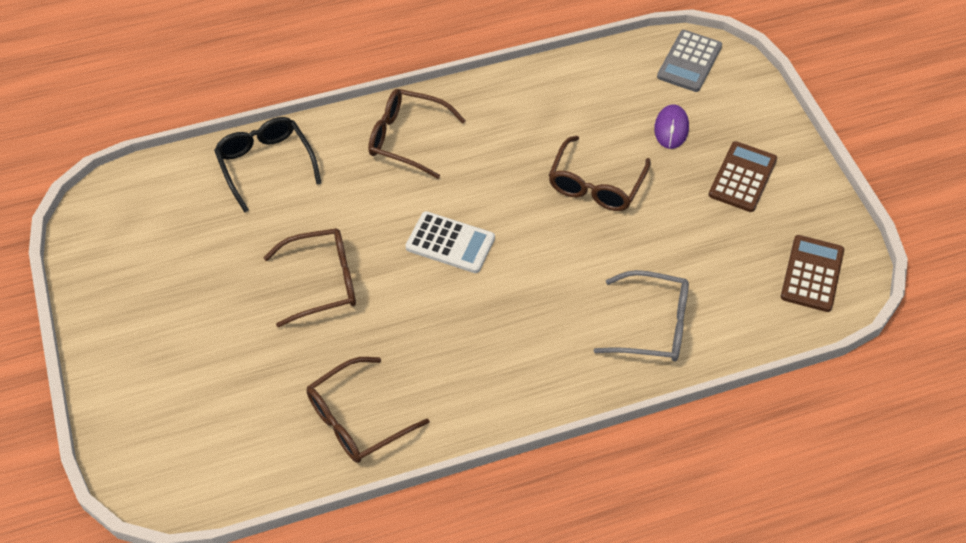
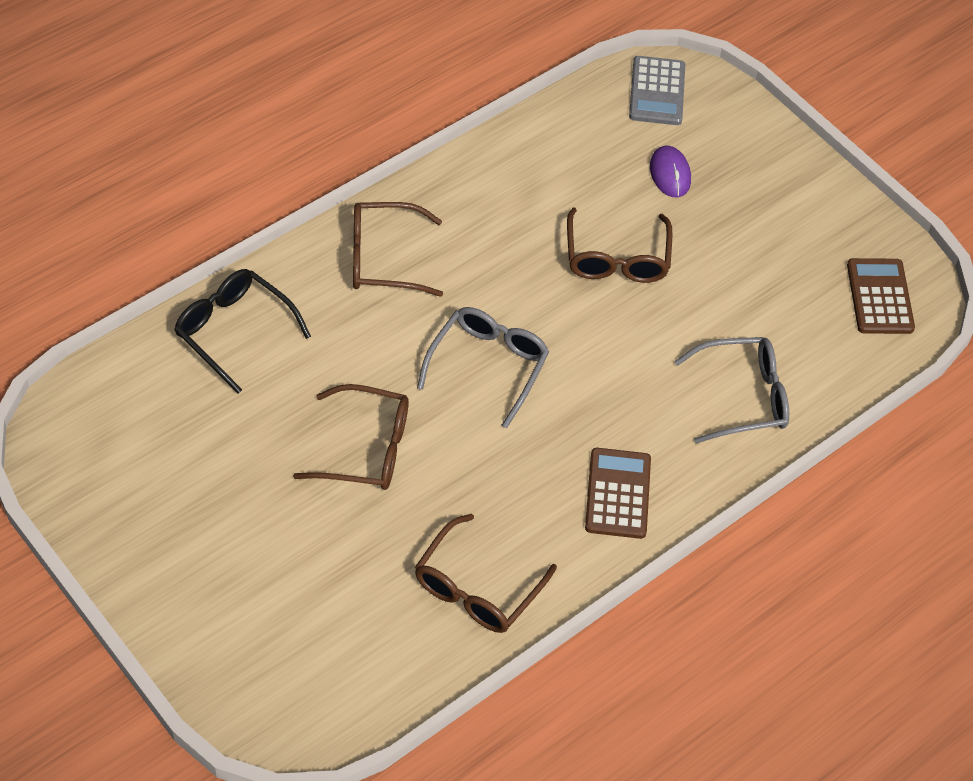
camera: 25 degrees left, 0 degrees up
brown glasses [264,228,356,327] -> brown glasses turned 45 degrees clockwise [293,384,409,490]
white calculator [406,211,495,273] -> grey glasses [417,307,549,429]
brown calculator [708,141,777,212] -> brown calculator moved to [585,448,651,539]

